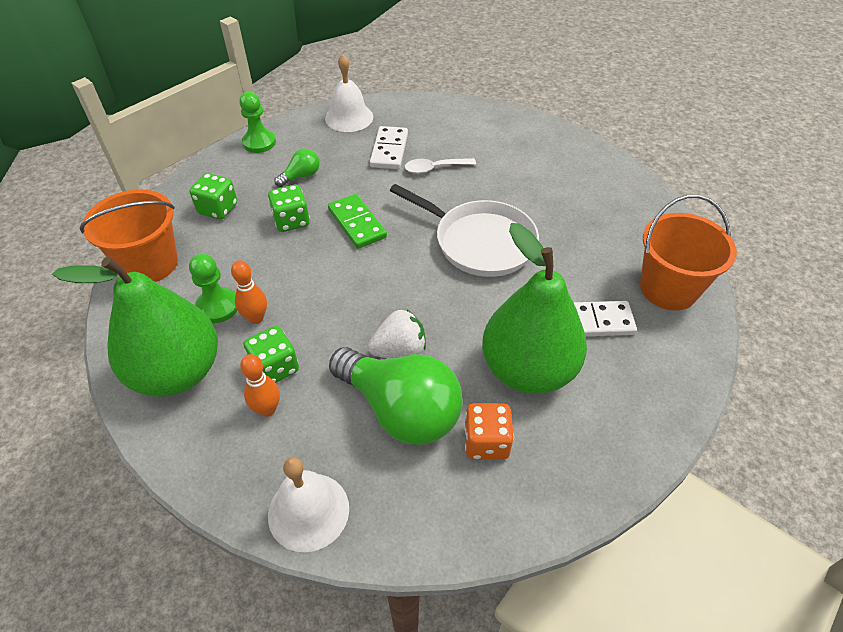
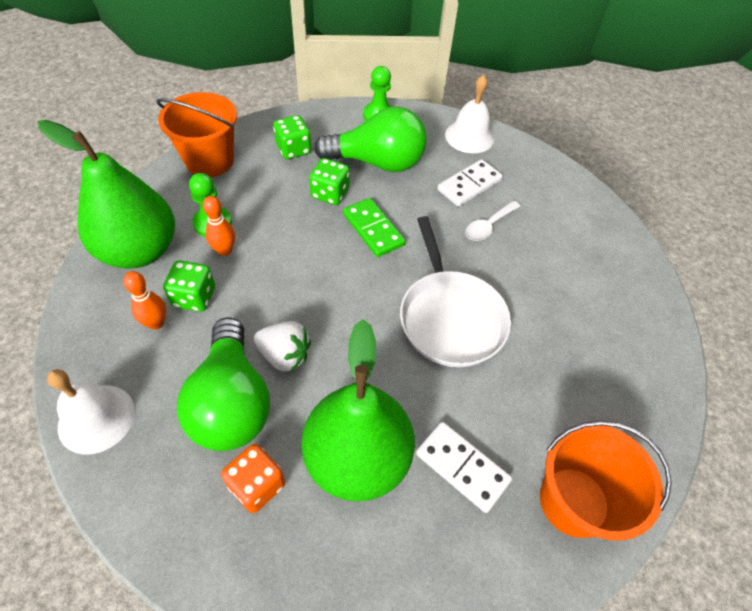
camera: 40 degrees right, 5 degrees up
green light bulb [274,148,319,187] -> green light bulb [314,106,426,172], size x2.24
green domino [328,194,387,249] -> green domino turned 45 degrees counterclockwise [343,198,405,257]
white spoon [405,158,476,174] -> white spoon turned 75 degrees counterclockwise [465,201,520,241]

